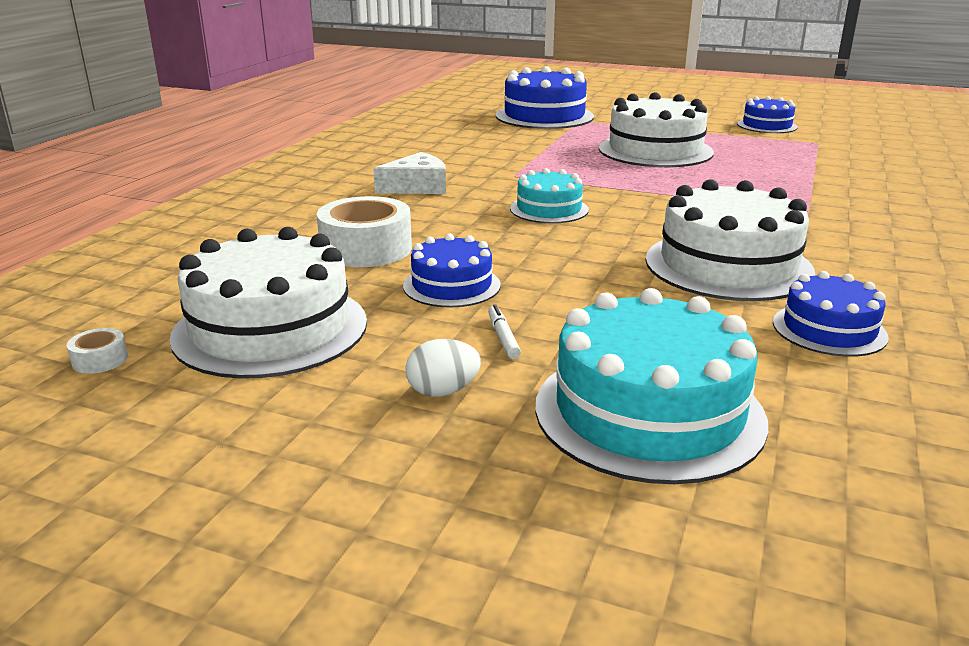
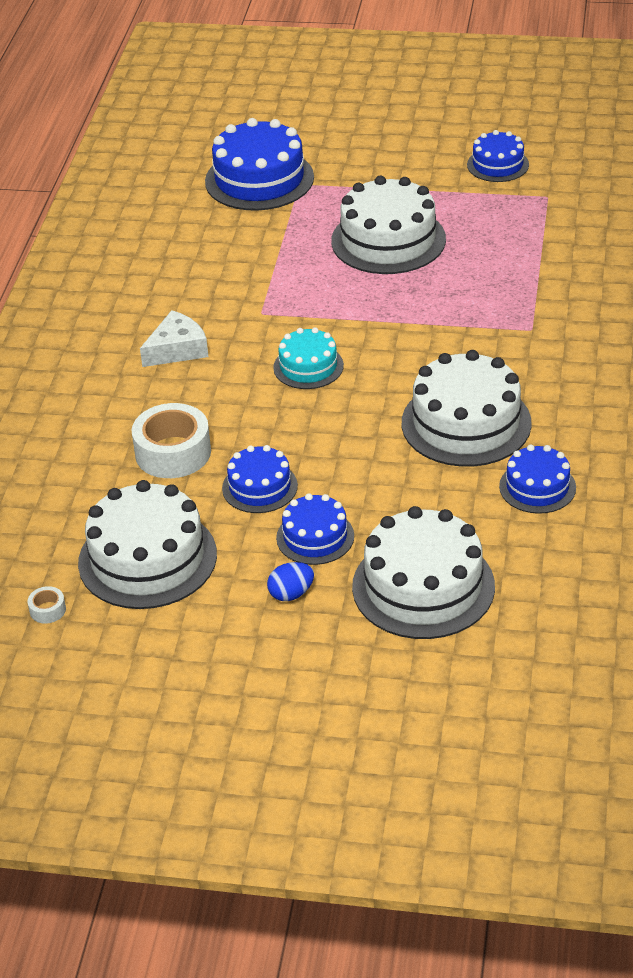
camera: 10 degrees left, 15 degrees up
white egg [405,339,481,397] -> blue egg [267,562,314,601]
white marker [488,304,521,359] -> blue cake [276,493,354,565]
turquoise cake [535,288,768,484] -> white cake [352,506,495,639]

